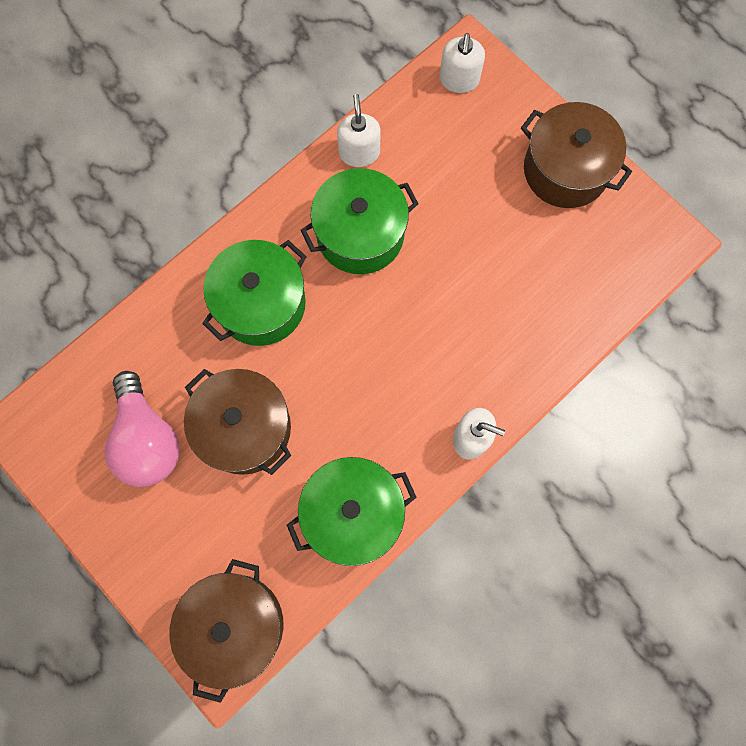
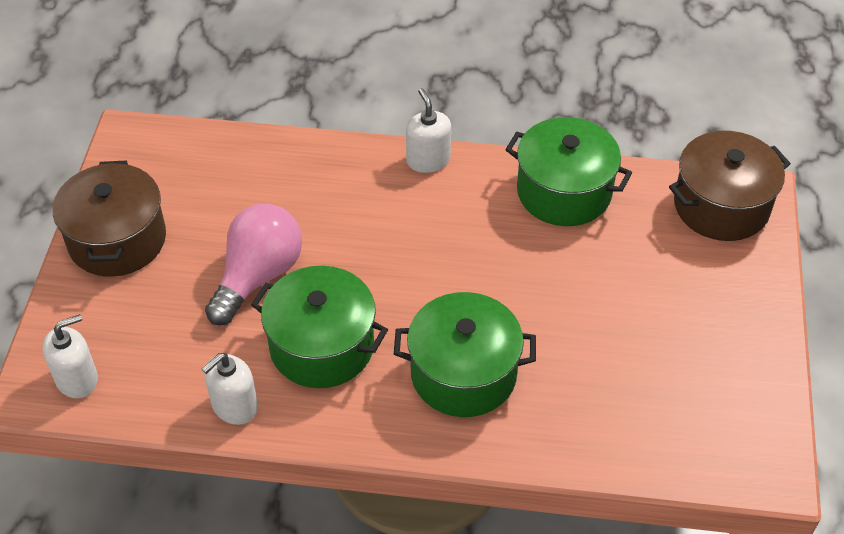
camera: 130 degrees left, 25 degrees down
pink light bulb [105,371,180,487] -> pink light bulb moved to [205,204,302,325]
brown pot [184,369,291,475] -> none

